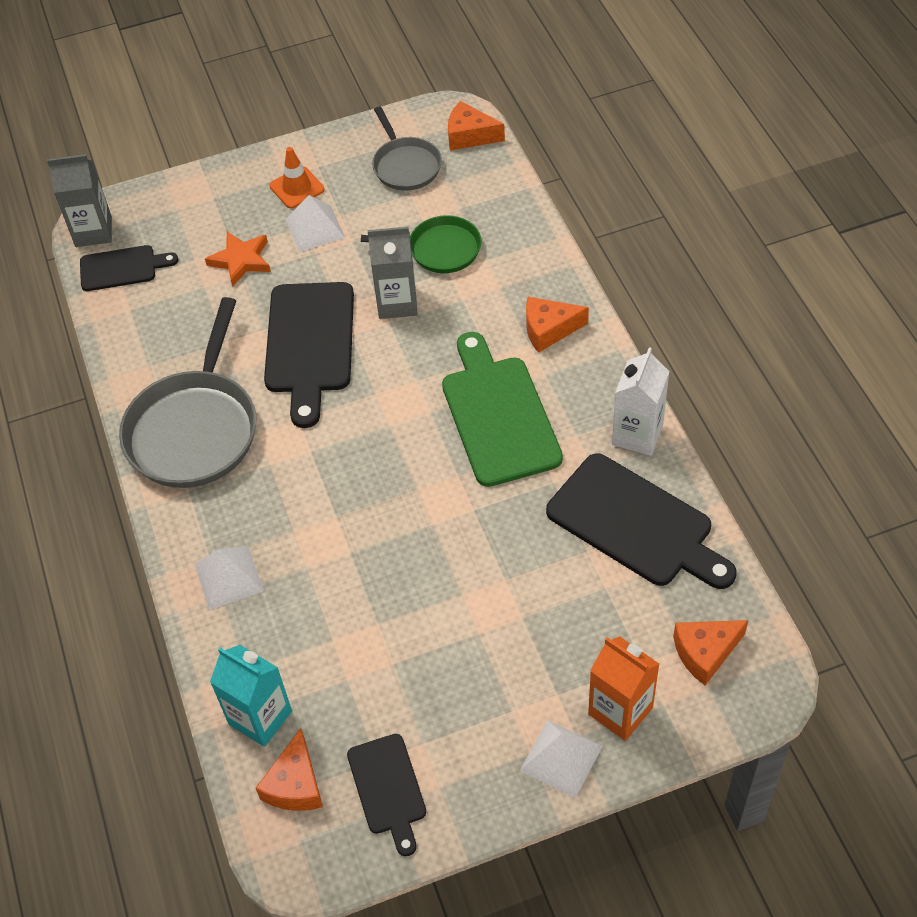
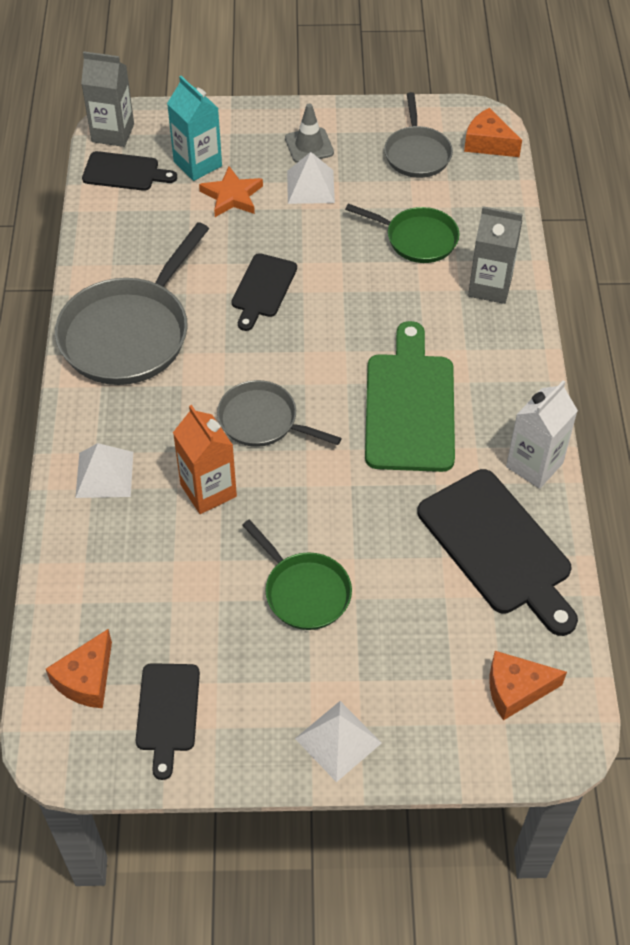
camera: 15 degrees right, 0 degrees up
turquoise carton [210,645,292,747] -> turquoise carton moved to [167,76,222,181]
black cutting board [264,282,354,428] -> black cutting board [231,253,297,331], size x0.57
orange traffic cone [269,147,325,208] -> grey traffic cone [285,103,334,163]
grey carton [368,227,418,319] -> grey carton moved to [468,206,523,304]
orange cheese [526,297,589,353] -> none
orange carton [588,636,659,741] -> orange carton moved to [173,405,237,514]
none -> grey pan [217,380,342,447]
none -> green pan [242,520,352,630]

